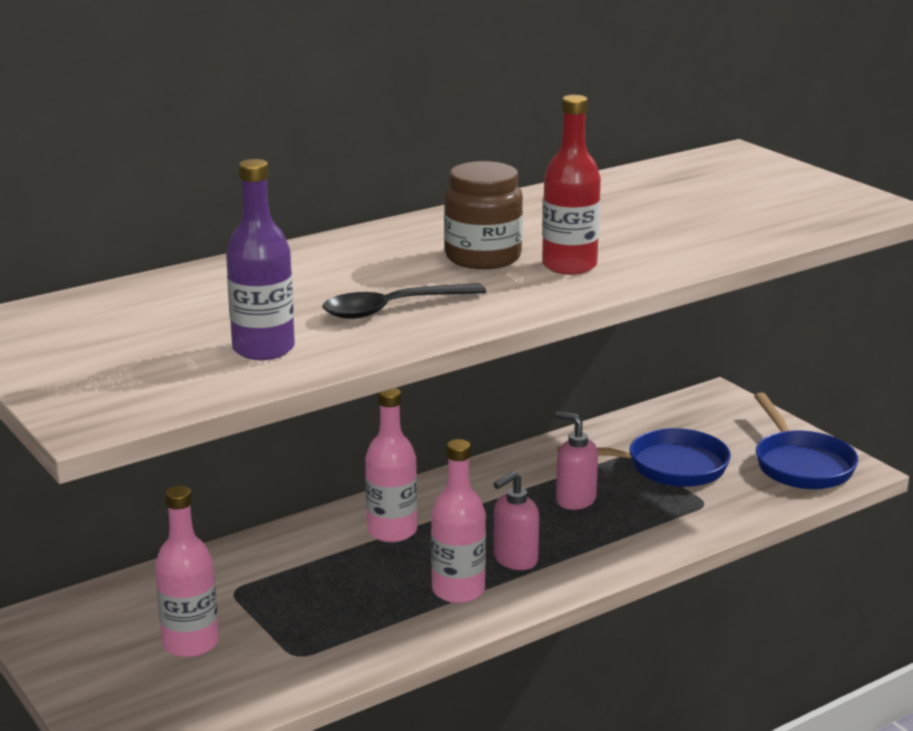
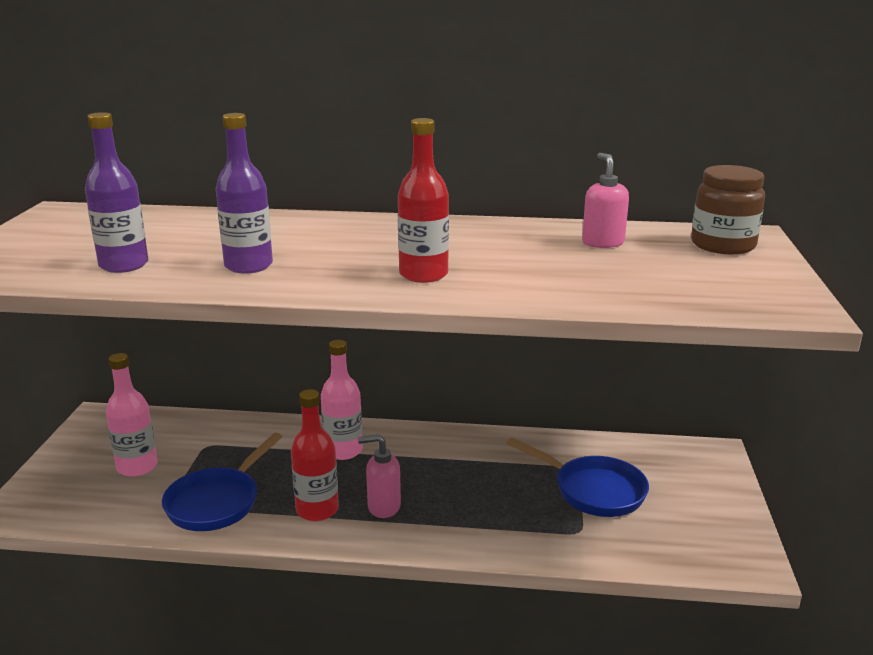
camera: 40 degrees right, 0 degrees up
black spoon [322,283,486,319] -> purple bottle [216,113,273,274]
pink bottle [431,439,486,603] -> red bottle [291,389,339,521]
brown jar [444,161,523,269] -> brown jar moved to [691,165,765,254]
pink soap dispenser [555,411,598,510] -> pink soap dispenser moved to [582,153,629,248]
blue pan [754,392,858,489] -> blue pan moved to [162,433,282,531]

